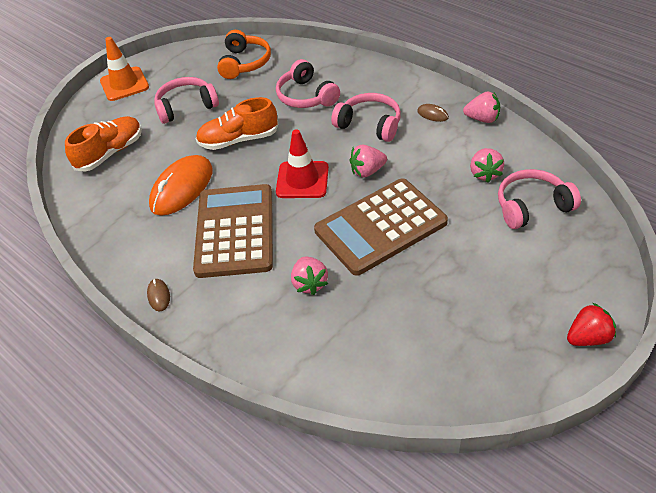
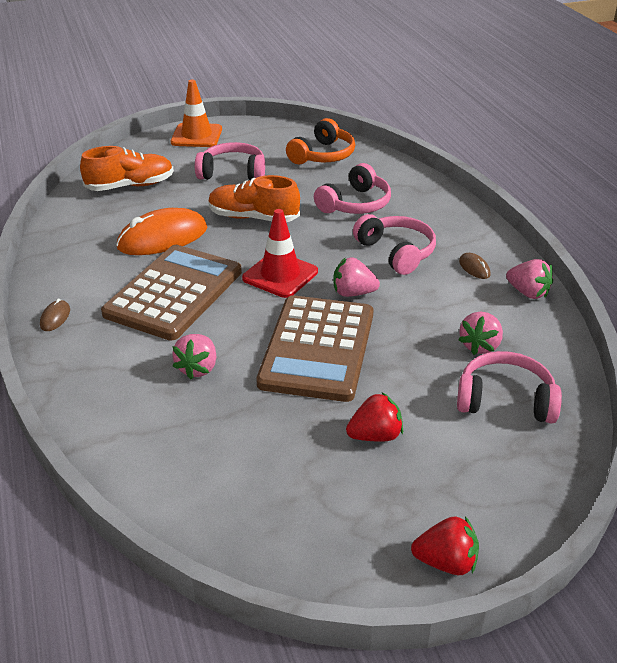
camera: 25 degrees right, 10 degrees down
pink headphones [276,59,340,108] -> pink headphones turned 135 degrees counterclockwise [314,163,391,214]
brown calculator [314,178,448,276] -> brown calculator turned 75 degrees counterclockwise [256,295,373,402]
none -> red strawberry [346,392,403,441]

